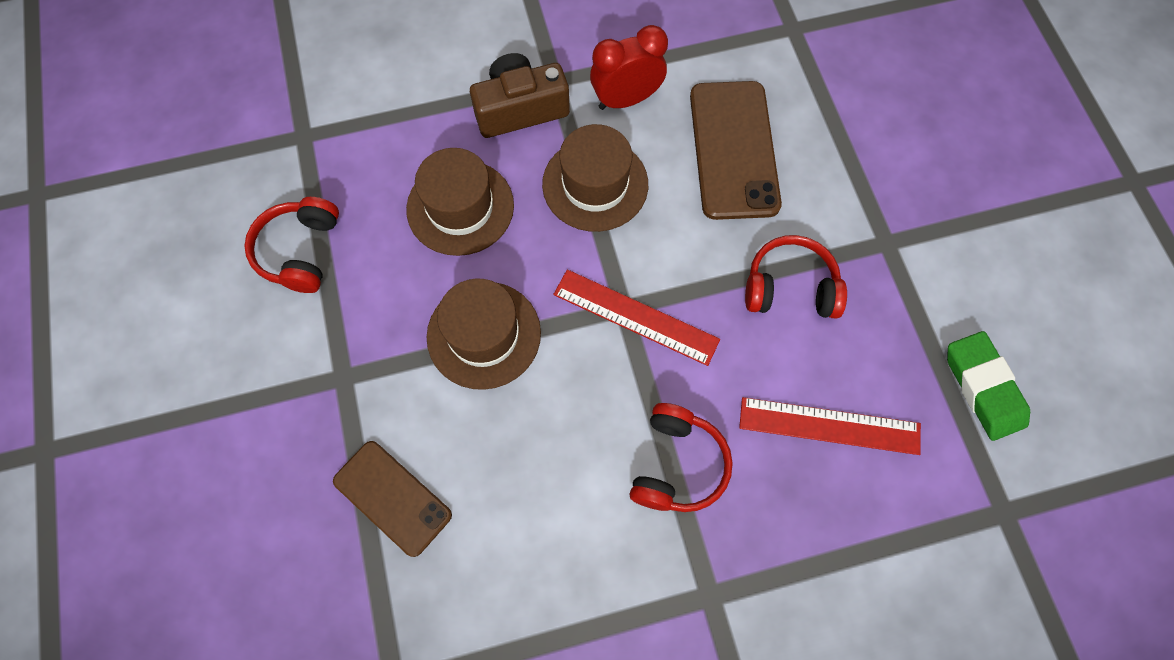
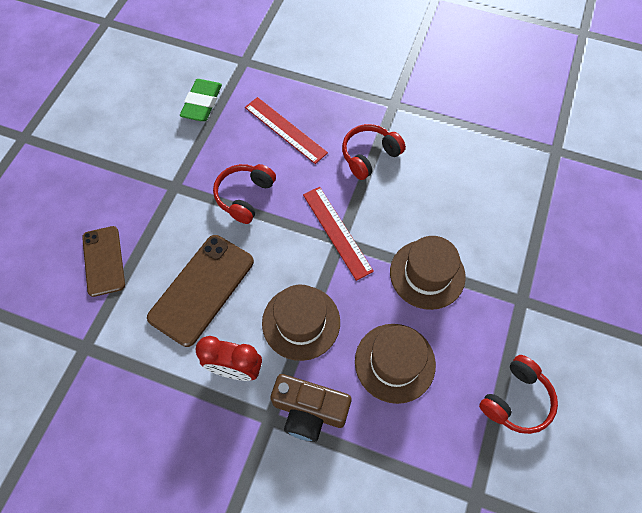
camera: 145 degrees left, 5 degrees down
brown phone [333,441,452,557] -> brown phone moved to [82,226,125,297]
red headphones [745,235,847,319] -> red headphones turned 75 degrees clockwise [213,164,276,224]

